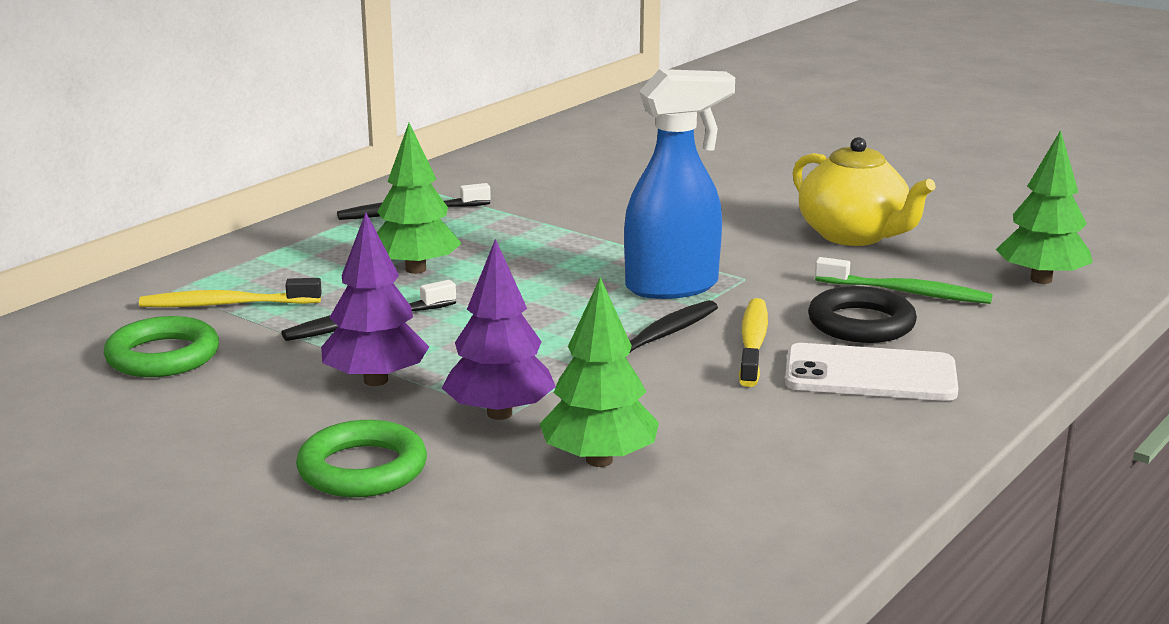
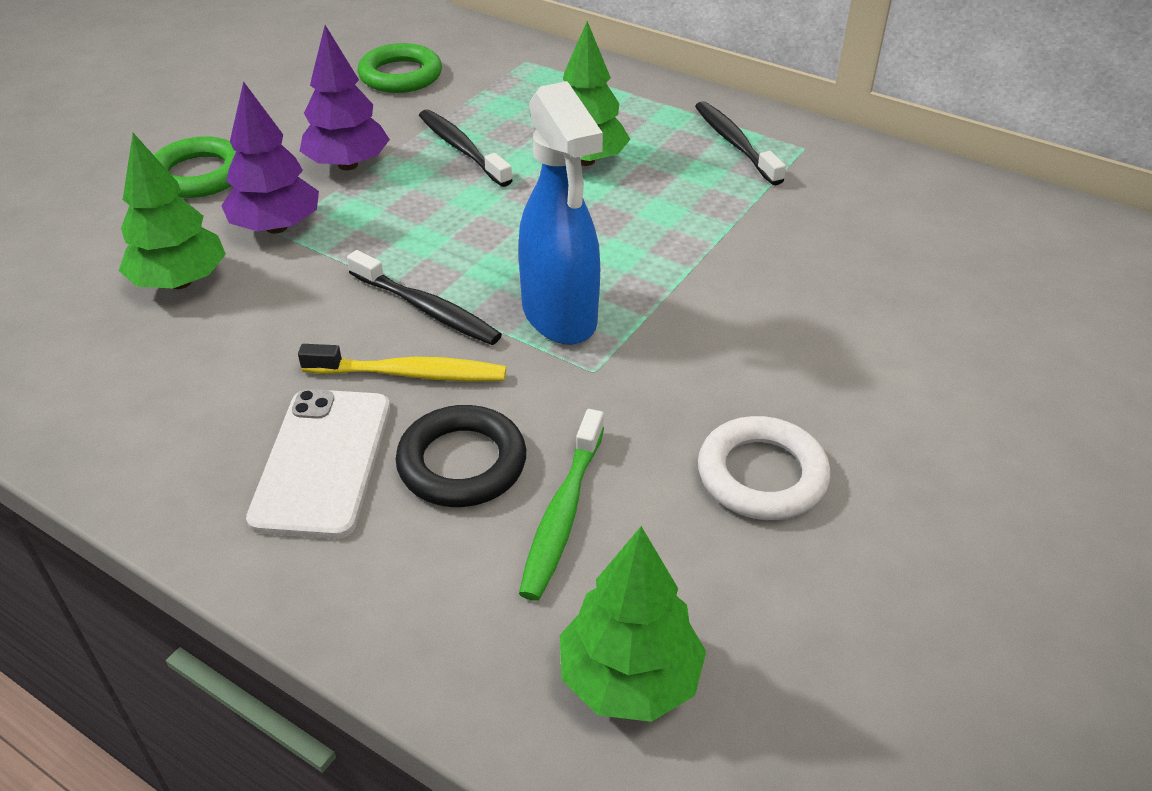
camera: 85 degrees right, 20 degrees up
yellow toothbrush [139,278,322,307] -> none
yellow teapot [793,137,936,246] -> white ring [698,416,831,520]

